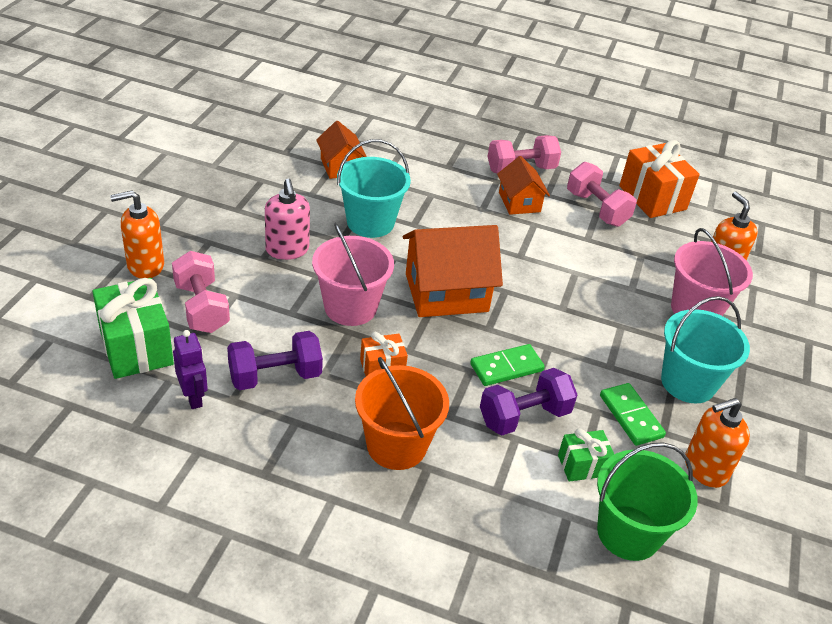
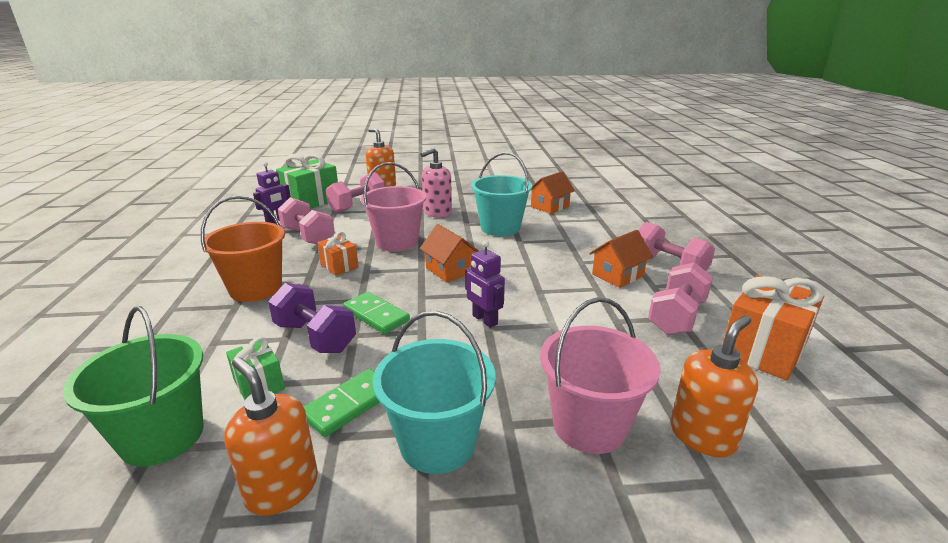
camera: 70 degrees right, 15 degrees down
purple dumbbell [227,331,323,390] -> pink dumbbell [278,197,335,244]
orange house [403,225,503,317] -> orange house [420,224,479,282], size x0.57
none -> purple robot [465,241,505,328]

